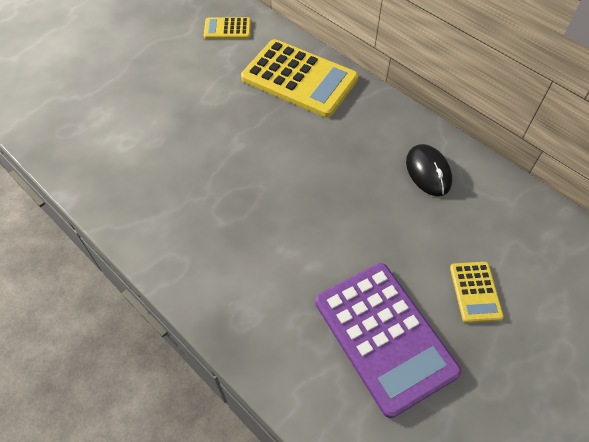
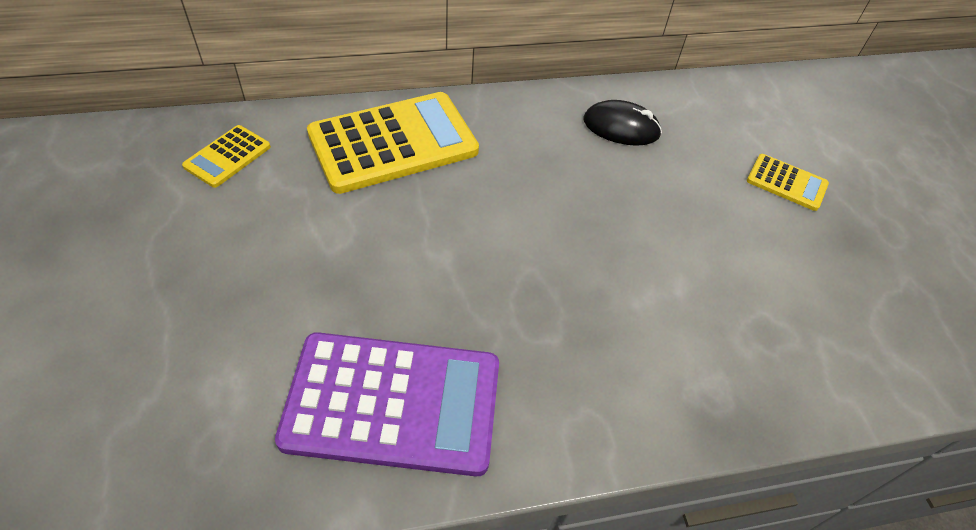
camera: 60 degrees left, 5 degrees down
purple calculator [315,263,461,418] -> purple calculator moved to [275,332,499,476]

